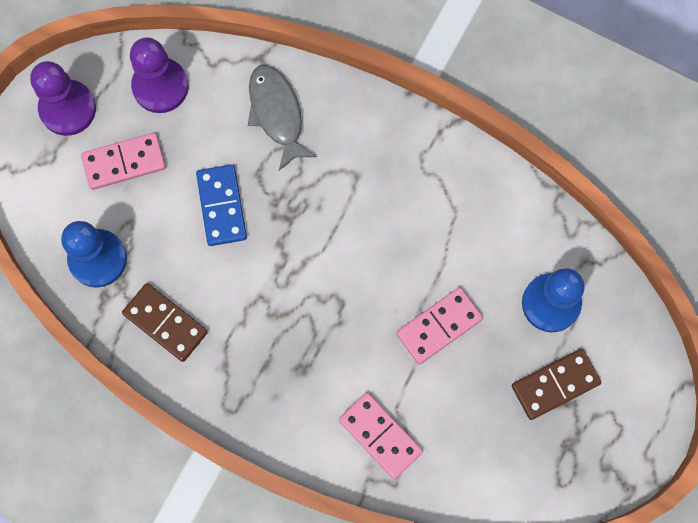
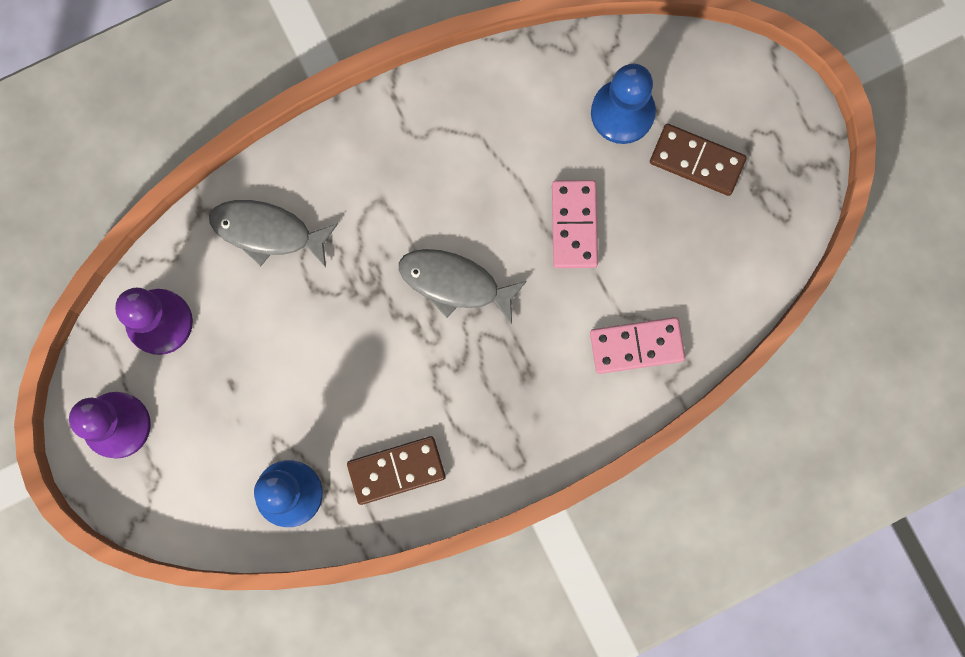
camera: 55 degrees left, 5 degrees up
pink domino [81,133,166,190] -> none
blue domino [196,164,247,246] -> none
brown domino [512,349,601,420] -> brown domino turned 75 degrees counterclockwise [650,124,747,196]
none -> grey fish [399,249,527,324]

